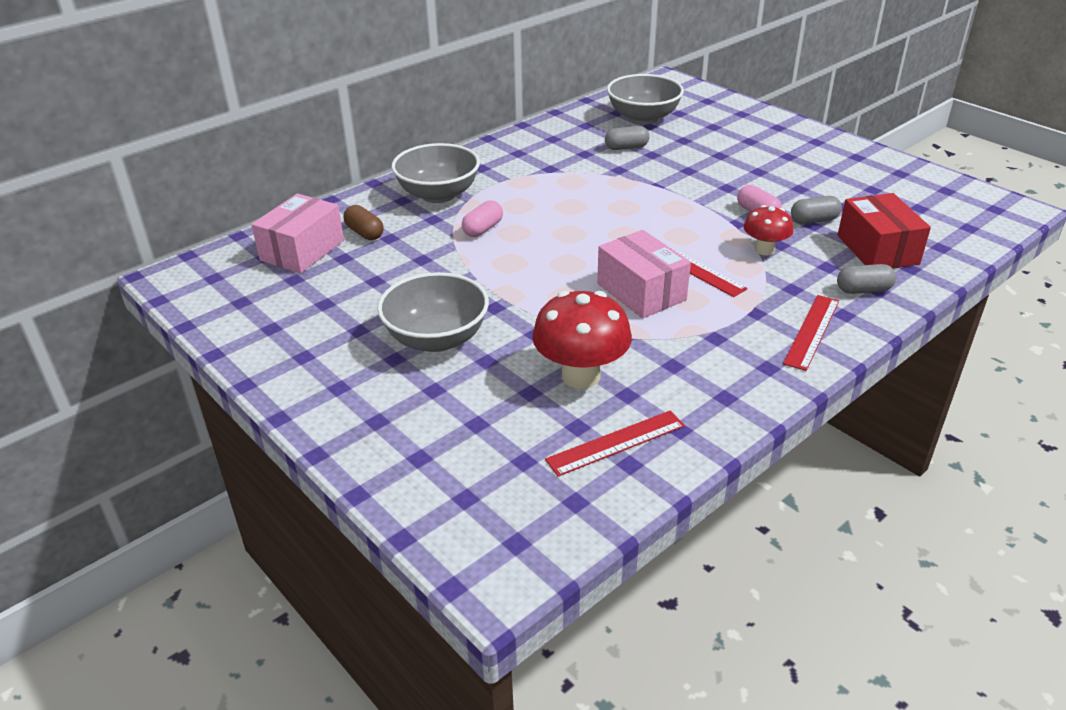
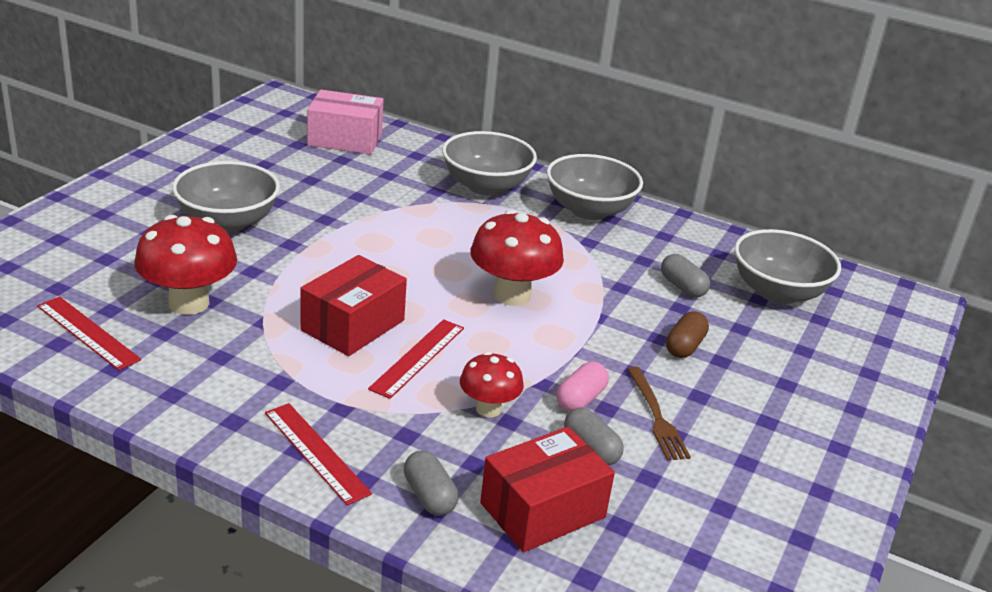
camera: 65 degrees right, 5 degrees down
brown capsule [344,205,384,240] -> brown capsule moved to [666,311,709,358]
pink capsule [462,200,503,237] -> none
pink box [597,230,691,318] -> red box [300,255,407,356]
red ruler [783,295,839,371] -> red ruler turned 45 degrees clockwise [265,403,372,505]
none -> red mushroom [471,210,564,306]
none -> grey bowl [547,154,643,220]
none -> brown fork [627,366,691,461]

